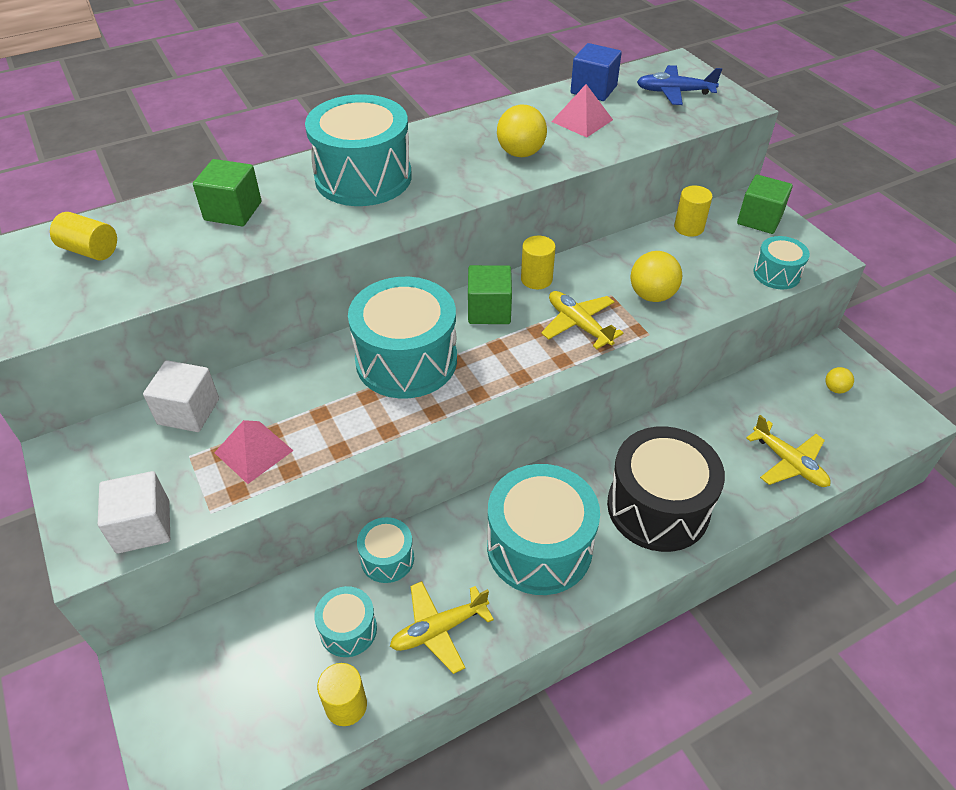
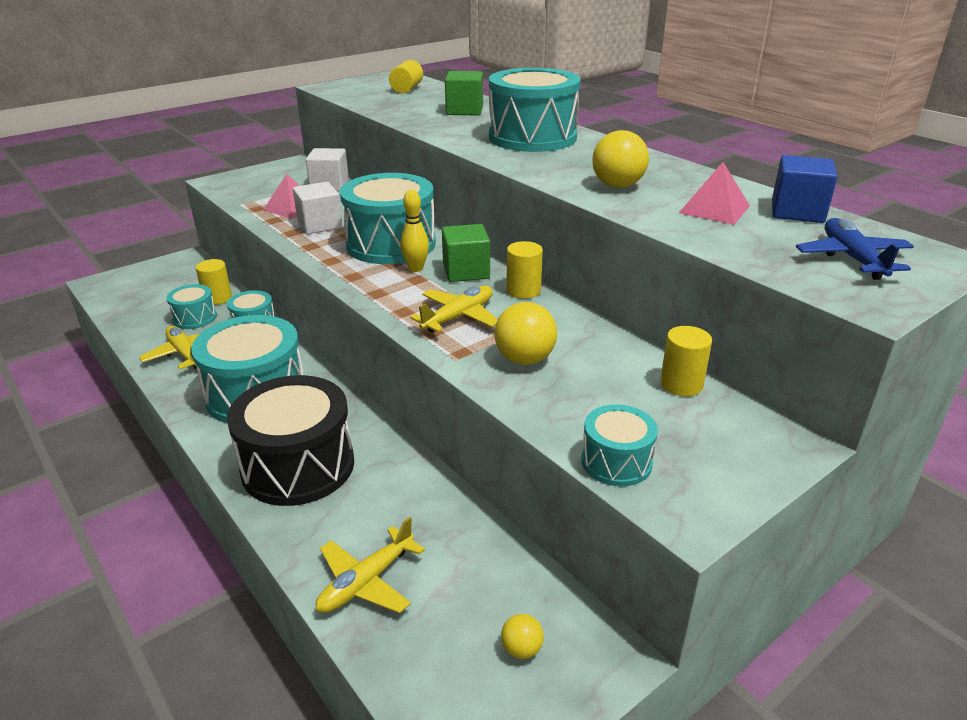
camera: 80 degrees right, 15 degrees down
white cube [98,471,170,553] -> white cube moved to [293,182,342,234]
yellow cylinder [317,663,367,726] -> yellow cylinder moved to [196,259,232,305]
green cube [737,174,793,234] -> none
none -> yellow bowling pin [400,190,429,272]

